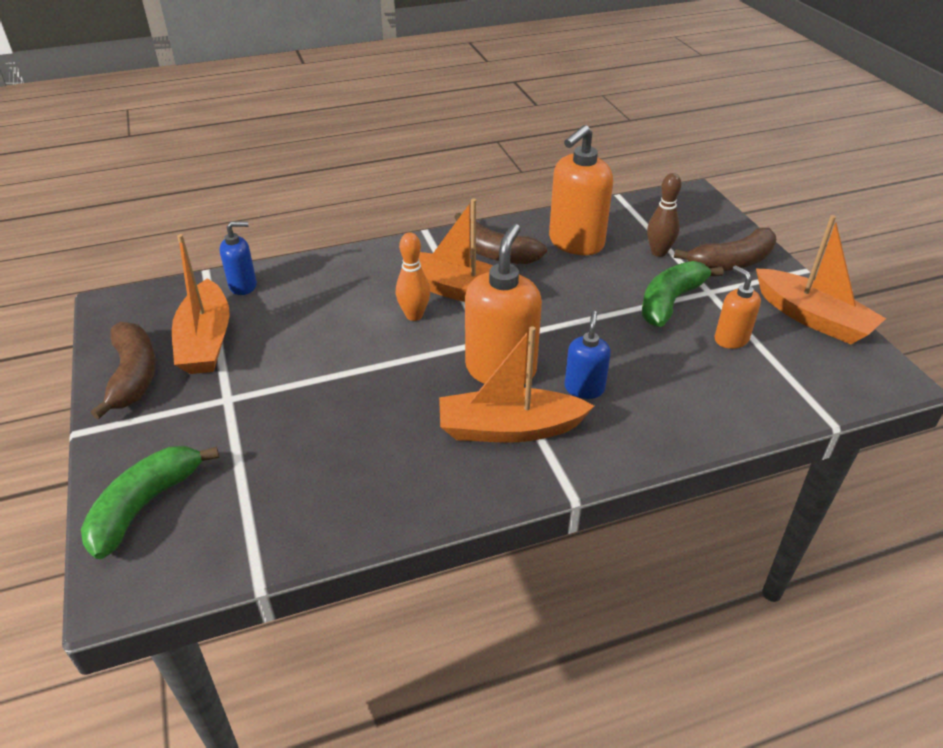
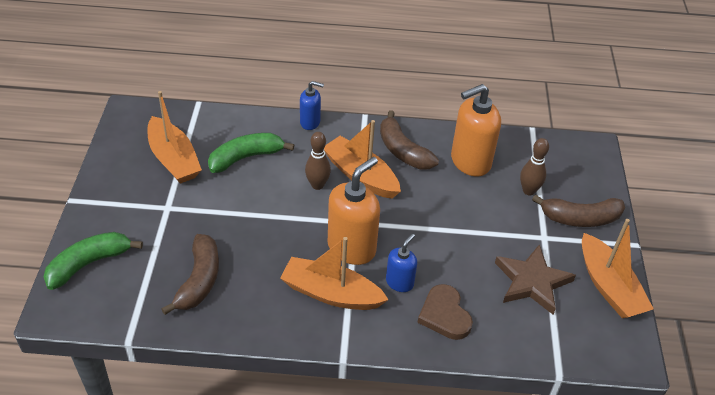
camera: 20 degrees right, 5 degrees up
brown banana [91,322,156,419] -> brown banana moved to [161,234,219,315]
orange boat [172,234,230,374] -> orange boat turned 45 degrees counterclockwise [148,91,202,183]
blue soap dispenser [220,221,257,295] -> blue soap dispenser moved to [300,81,324,130]
orange bowling pin [396,232,430,321] -> brown bowling pin [305,132,331,190]
green banana [642,261,724,327] -> green banana moved to [208,133,294,173]
orange soap dispenser [715,266,761,349] -> brown star [495,245,576,315]
none -> brown heart [417,284,473,340]

